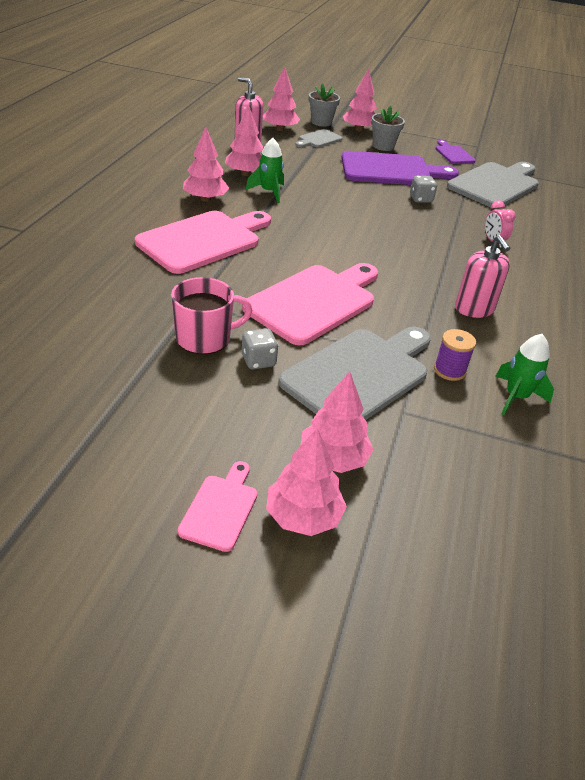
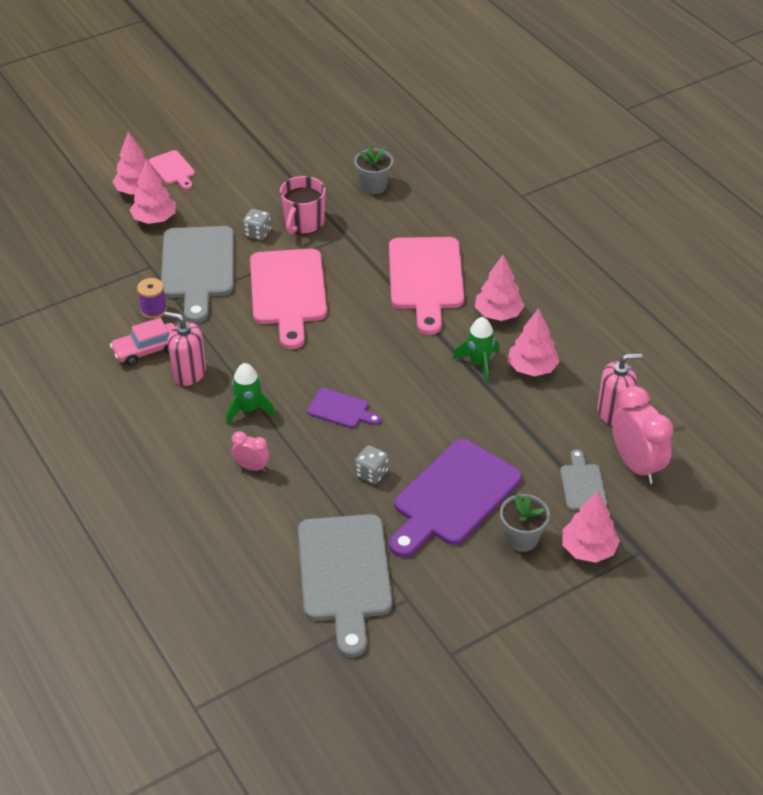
camera: 135 degrees right, 5 degrees up
pink tree [263,67,300,131] -> pink clock [612,386,674,484]
grey flower pot [309,83,340,127] -> grey flower pot moved to [354,145,393,194]
purple cutting board [436,140,475,164] -> purple cutting board moved to [307,388,381,428]
green rocket [495,334,554,415] -> green rocket moved to [226,363,276,424]
none -> pink car [110,318,175,366]

